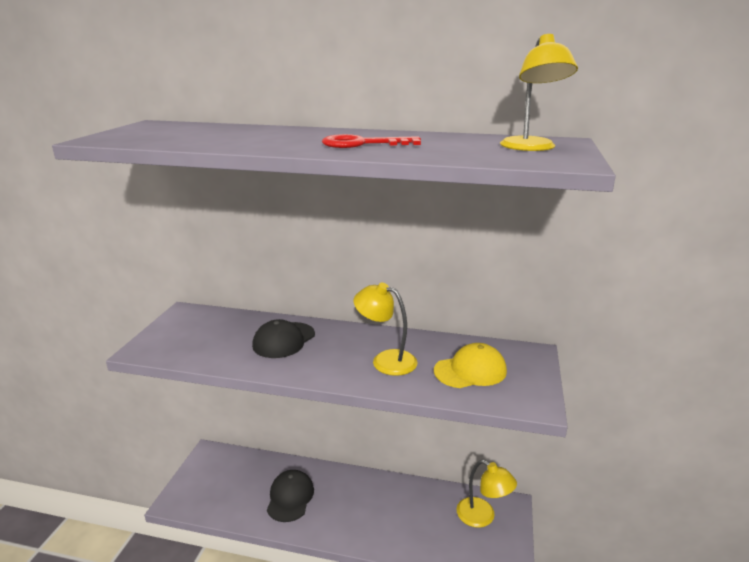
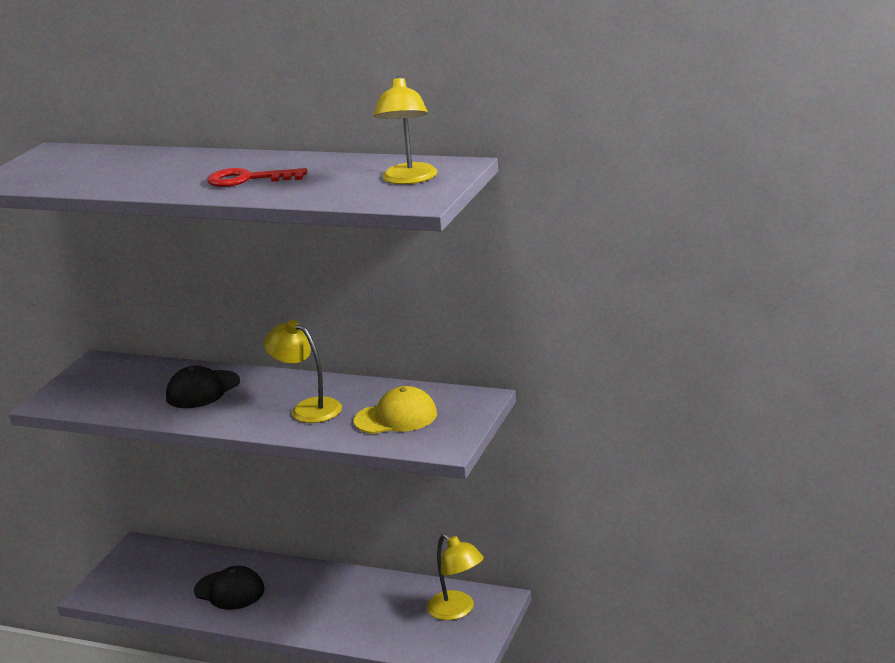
camera: 10 degrees right, 0 degrees up
black cap [267,470,314,522] -> black cap turned 105 degrees clockwise [194,566,264,610]

